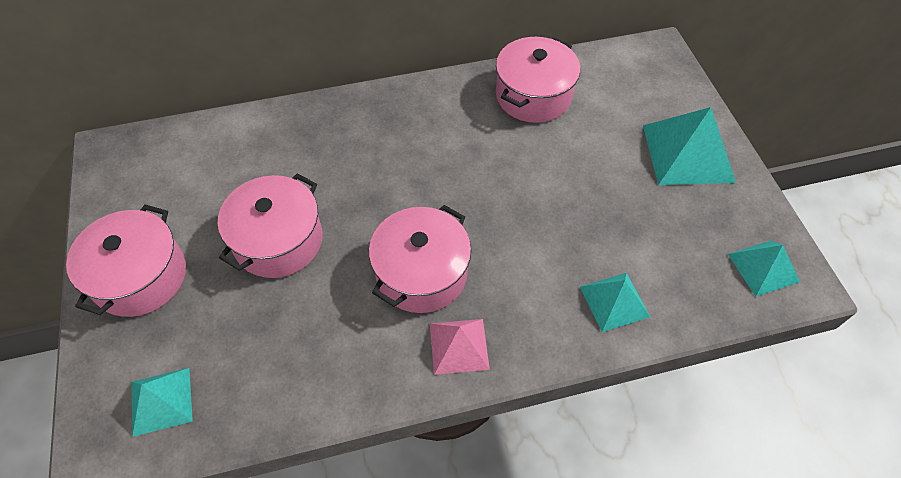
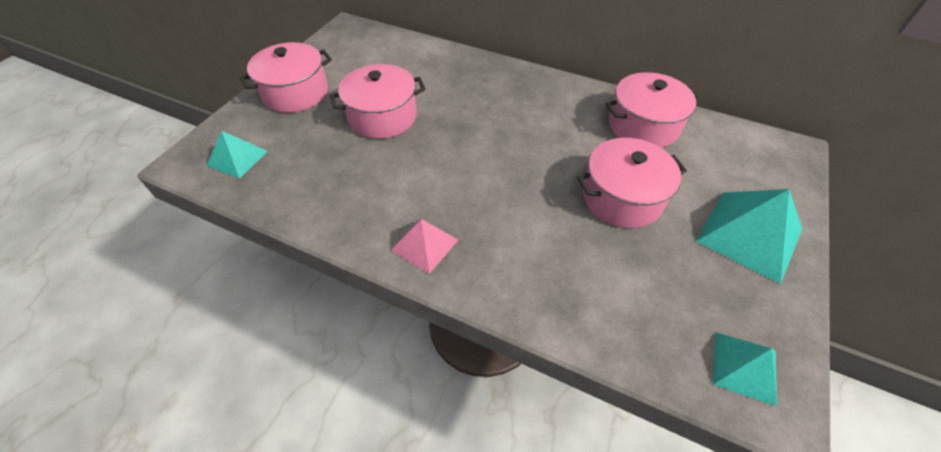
camera: 40 degrees right, 5 degrees down
pink pot [369,205,471,313] -> pink pot moved to [577,138,687,228]
turquoise pyramid [580,273,650,332] -> none

